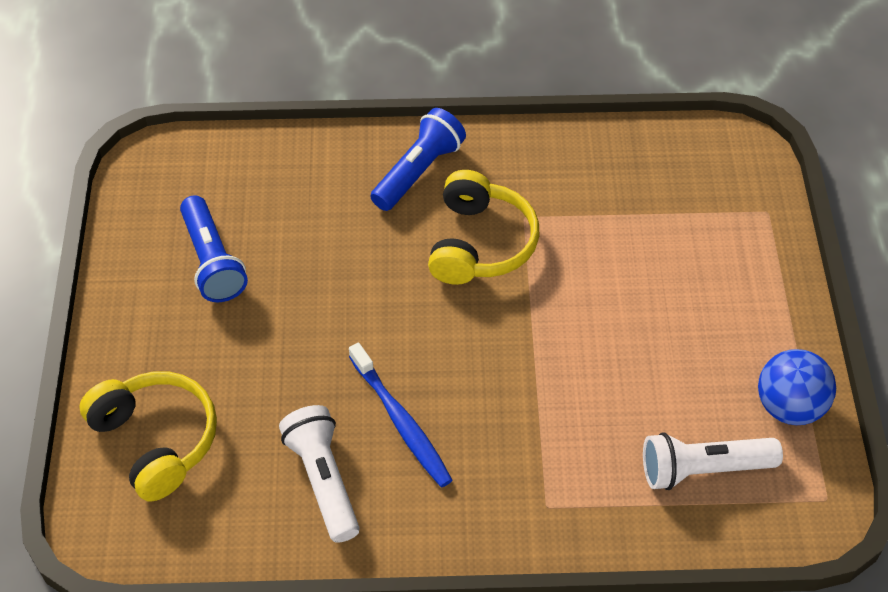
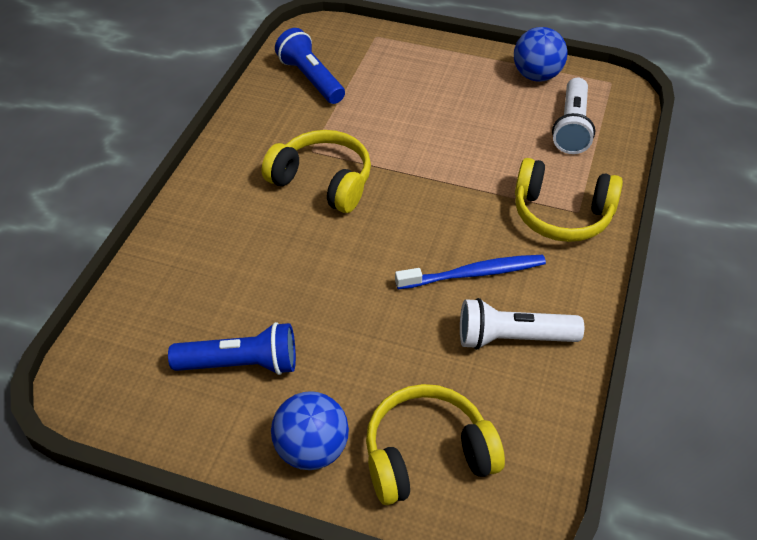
camera: 70 degrees left, 5 degrees down
blue flashlight [370,108,466,211] -> blue flashlight moved to [275,28,345,104]
none -> blue ball [271,391,349,470]
none -> yellow headphones [515,158,623,242]

